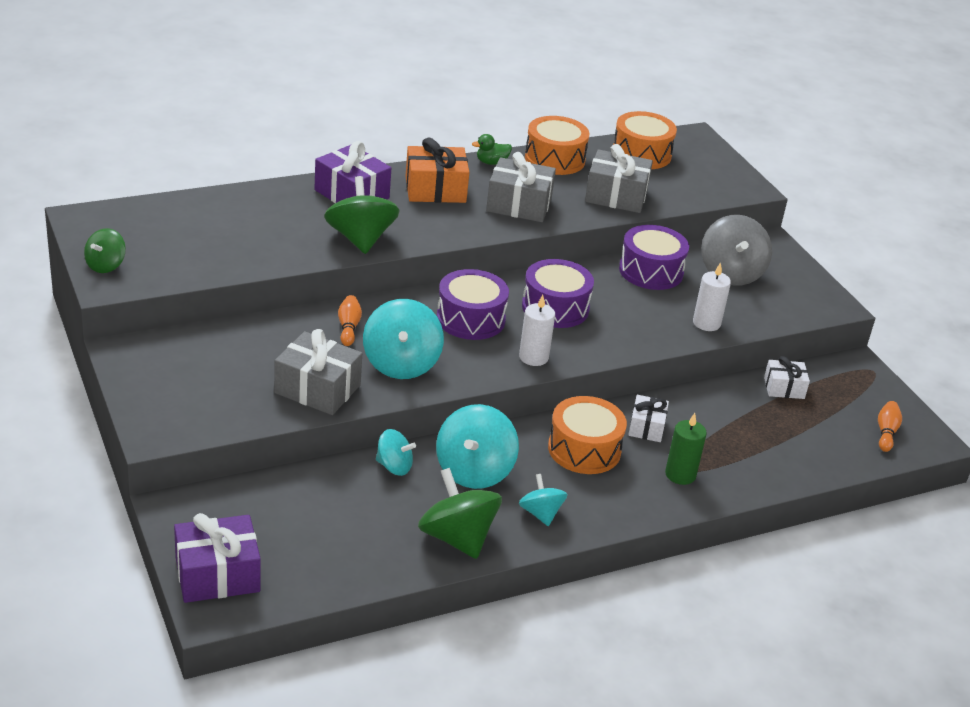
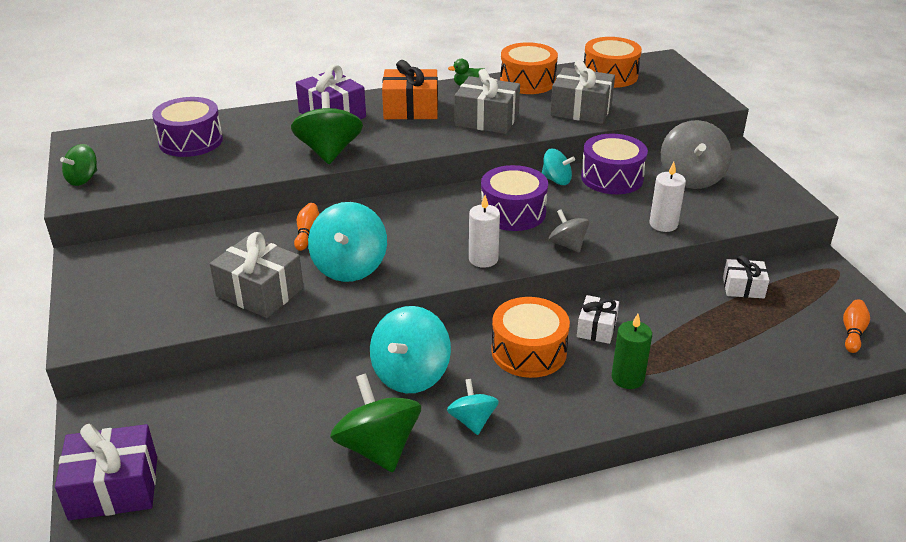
camera: 10 degrees right, 0 degrees up
turquoise spinning top [376,429,416,476] -> turquoise spinning top moved to [542,149,575,185]
purple drum [437,269,509,340] -> purple drum moved to [152,97,223,157]
none -> grey spinning top [549,209,589,253]

